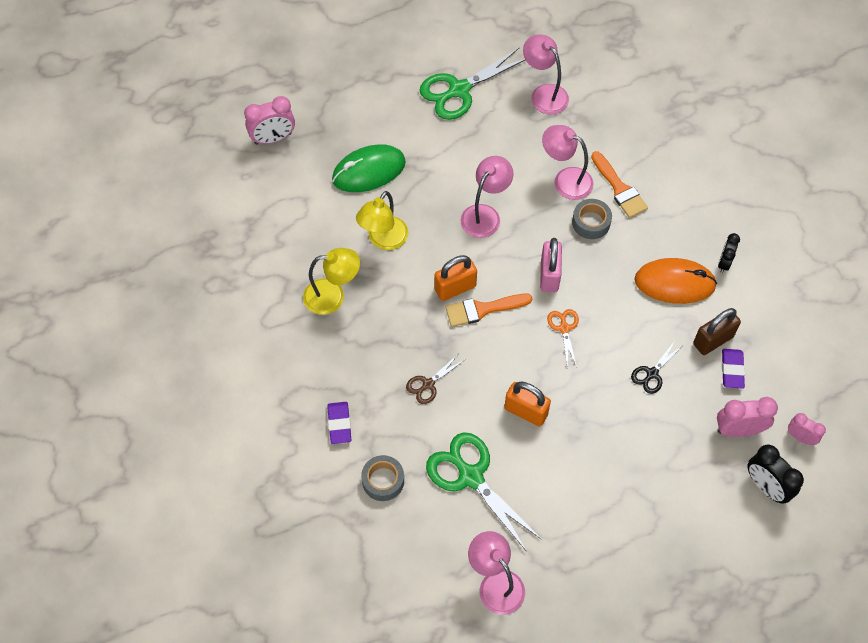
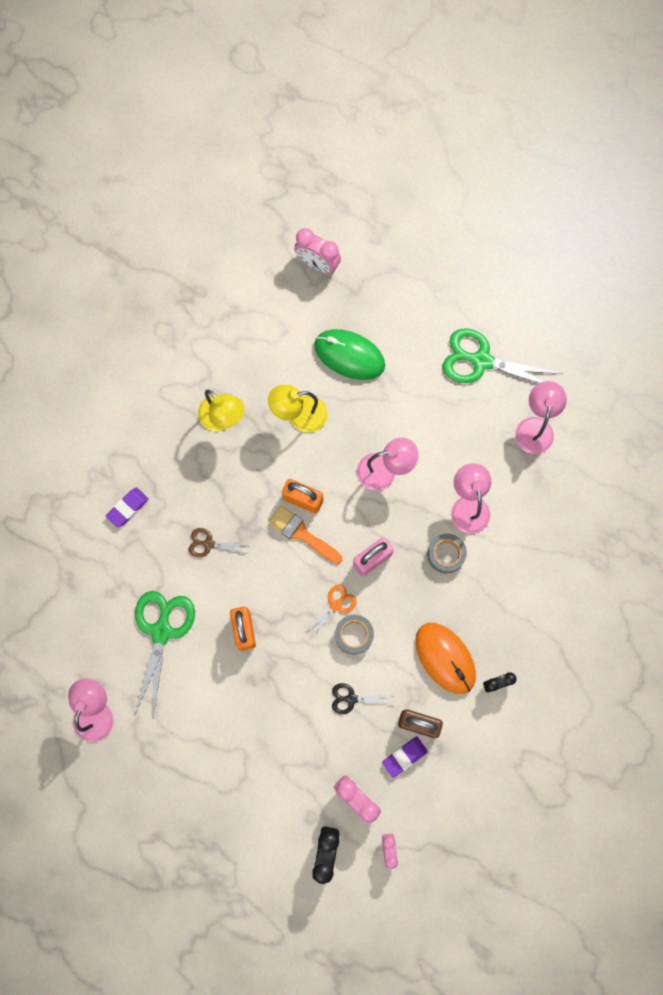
camera: 50 degrees right, 15 degrees up
grey tape [361,455,404,501] -> grey tape moved to [335,615,374,655]
orange brush [591,151,648,218] -> none

